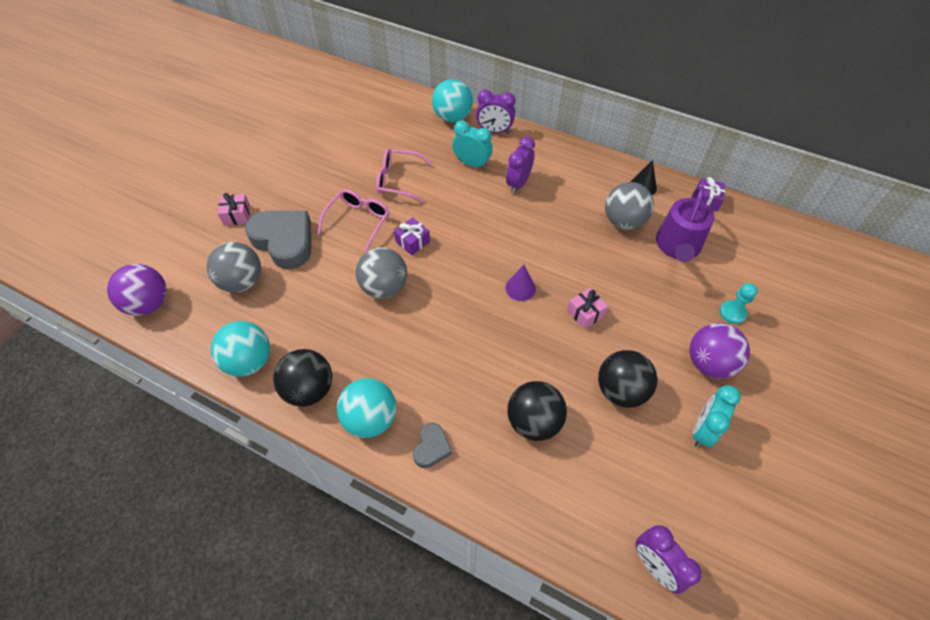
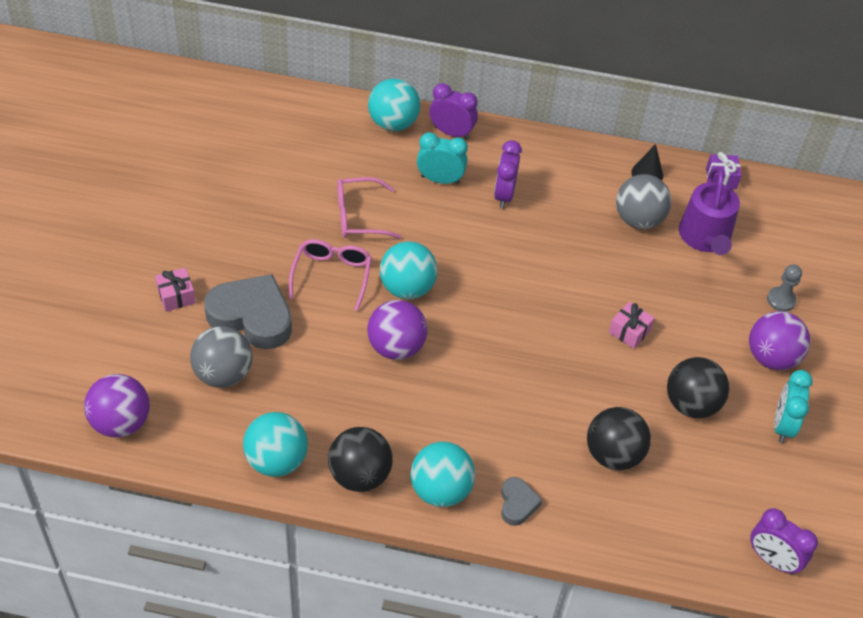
camera: 20 degrees left, 5 degrees down
grey ball [356,247,407,299] -> purple ball [367,300,427,360]
purple gift [394,217,430,256] -> turquoise ball [380,241,438,299]
purple clock [476,90,515,133] -> purple clock turned 150 degrees counterclockwise [429,83,478,139]
purple cone [505,265,536,301] -> none
turquoise pawn [720,283,758,324] -> grey pawn [767,265,802,312]

